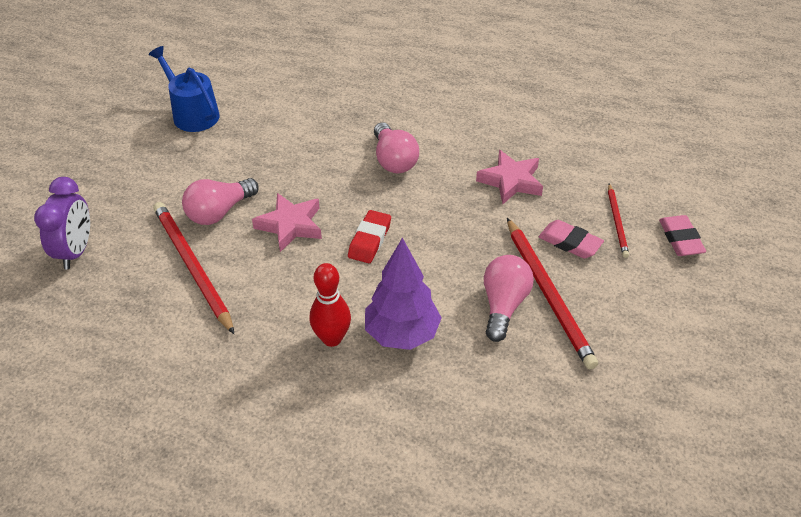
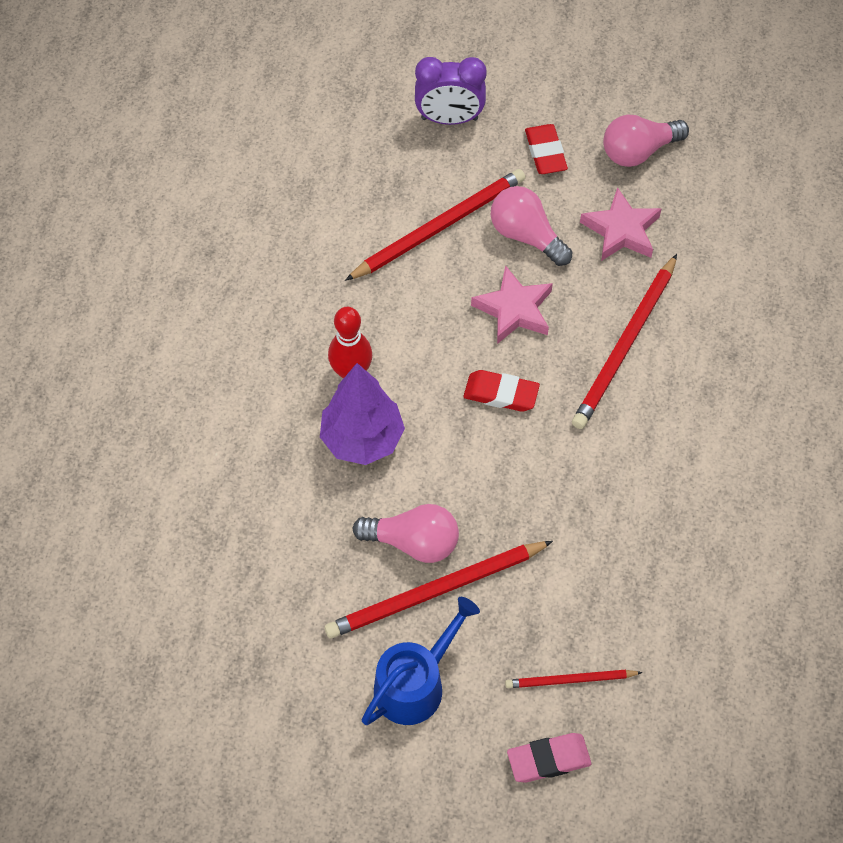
camera: 85 degrees right, 15 degrees up
blue watering can [149,46,220,132] -> blue watering can moved to [362,597,480,725]
pink light bulb [374,123,419,173] -> pink light bulb moved to [603,115,689,167]
pink star [476,150,543,204] -> pink star moved to [580,187,662,261]
pink eraser [539,220,604,258] -> none
none -> red eraser [525,124,568,174]
none -> red pencil [572,254,677,429]

